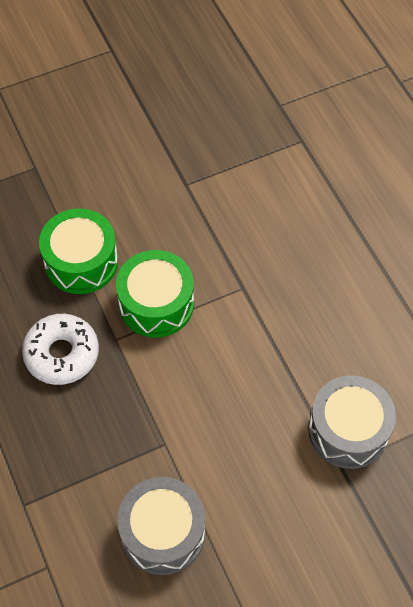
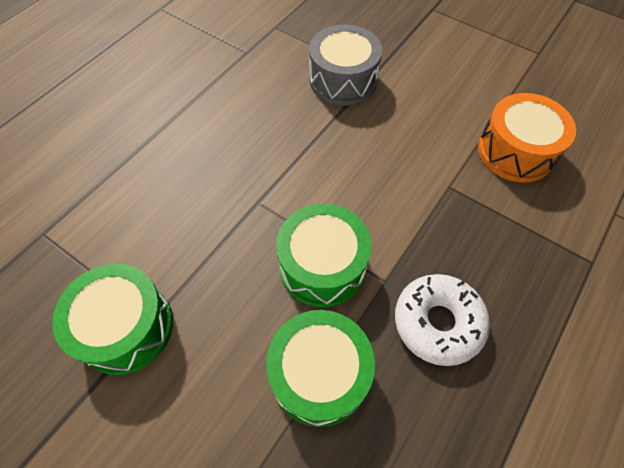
camera: 120 degrees left, 0 degrees up
grey drum [117,477,205,575] -> orange drum [478,93,576,183]
none -> green drum [52,264,173,375]

